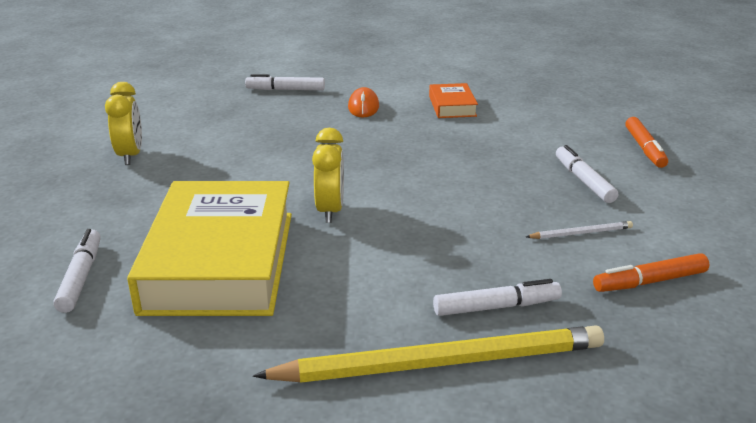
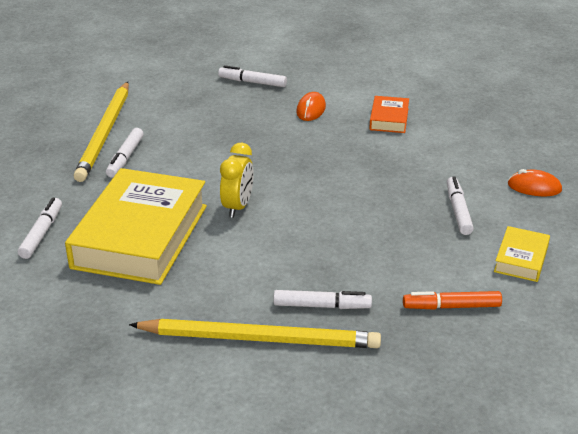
camera: 15 degrees right, 5 degrees up
yellow clock [105,82,142,165] -> yellow pencil [74,82,129,182]
white pencil [526,221,633,239] -> none
orange marker [625,117,668,168] -> orange mouse [508,169,562,196]
none -> white marker [106,128,144,177]
none -> yellow book [494,226,550,282]

